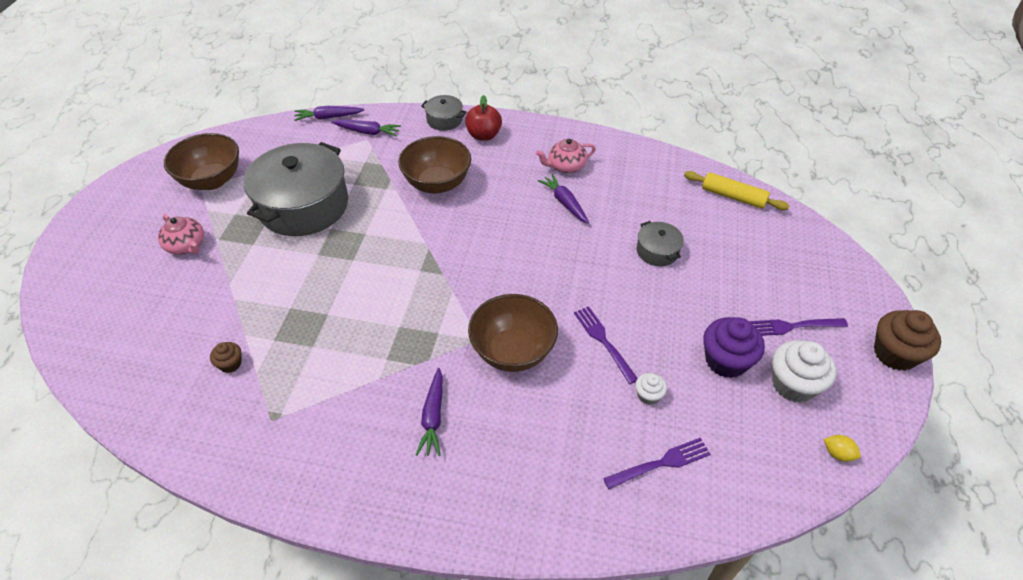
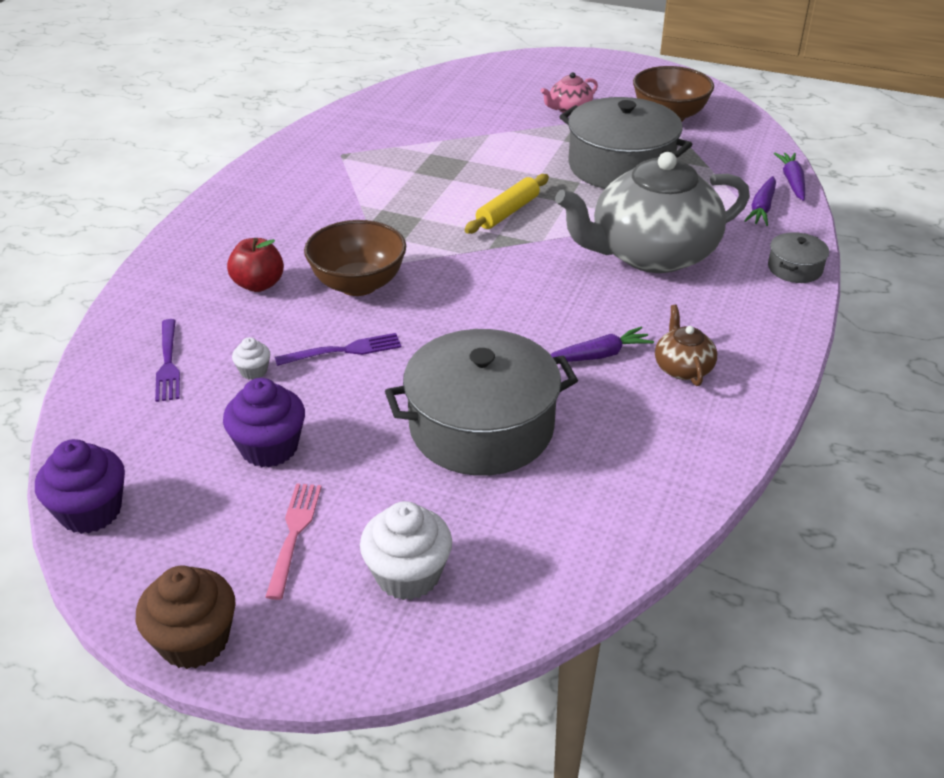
camera: 100 degrees right, 10 degrees down
brown cupcake [210,342,242,373] -> none
brown bowl [398,136,471,194] -> grey teapot [555,152,750,273]
purple carrot [416,368,443,456] -> none
red apple [465,95,502,141] -> red apple moved to [227,238,284,292]
pink teapot [536,139,596,173] -> brown teapot [655,305,717,386]
grey pot [637,221,684,266] -> grey pot [385,329,578,476], size x2.24
yellow rolling pin [684,171,789,210] -> yellow rolling pin moved to [465,174,549,234]
purple fork [749,318,848,336] -> pink fork [265,483,322,600]
white cupcake [772,340,836,403] -> white cupcake moved to [360,501,452,600]
yellow lemon [824,435,861,462] -> purple cupcake [35,439,125,534]

